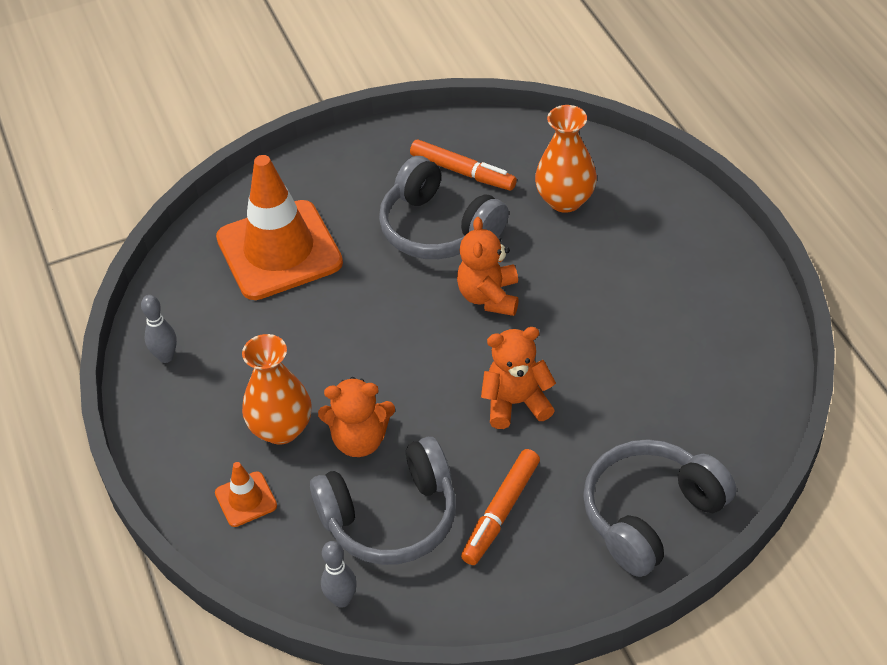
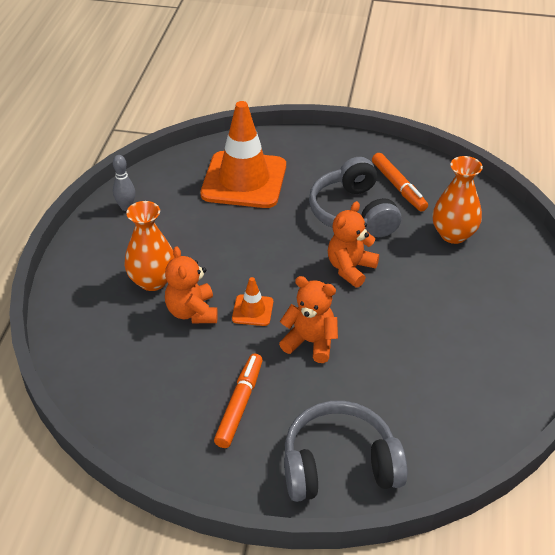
camera: 30 degrees right, 5 degrees down
orange traffic cone [215,462,277,527] -> orange traffic cone moved to [232,277,273,326]
grey headphones [310,437,456,565] -> none
orange teddy bear [318,377,395,457] -> orange teddy bear turned 45 degrees clockwise [165,246,218,323]
grey bowling pin [321,541,357,608] -> none
orange marker [461,449,540,565] -> orange marker turned 135 degrees clockwise [214,353,263,448]

